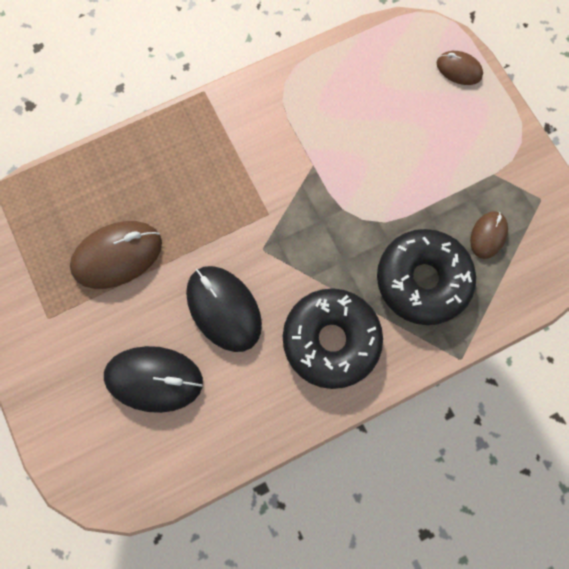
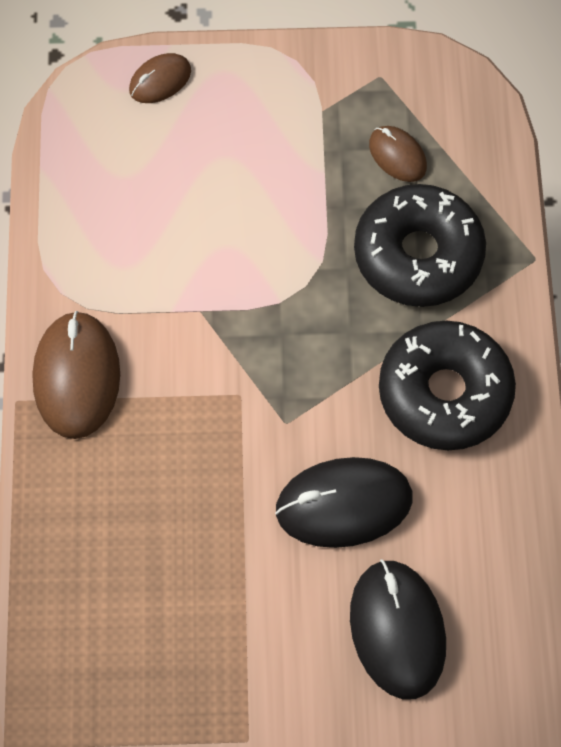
camera: 65 degrees left, 10 degrees down
brown mouse [70,221,162,289] -> brown mouse moved to [33,311,120,439]
black mouse [104,346,203,413] -> black mouse turned 45 degrees counterclockwise [350,559,446,699]

